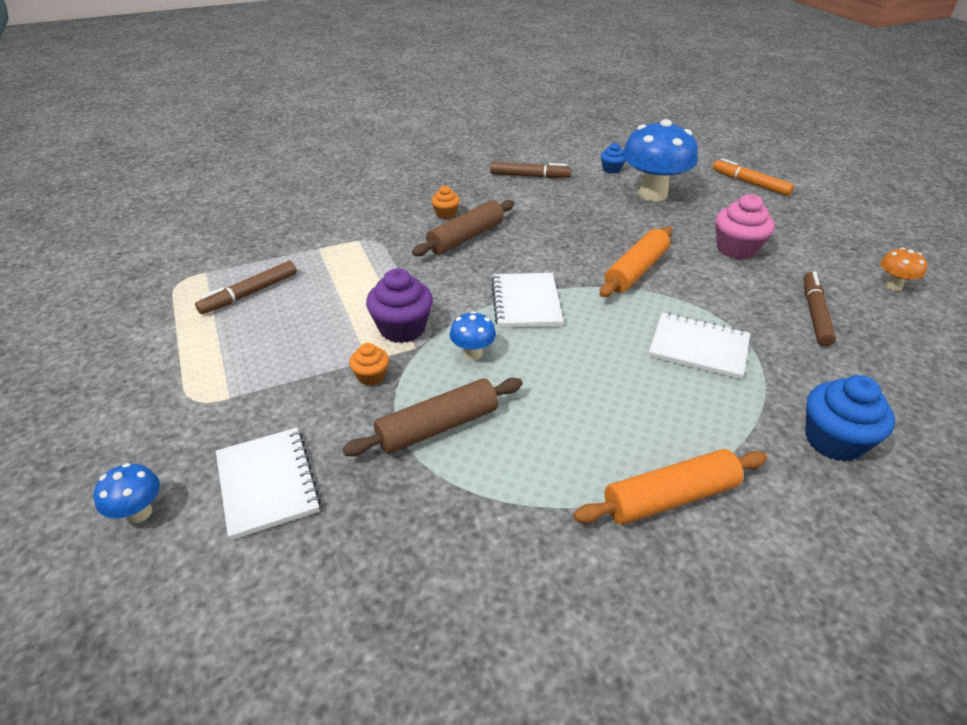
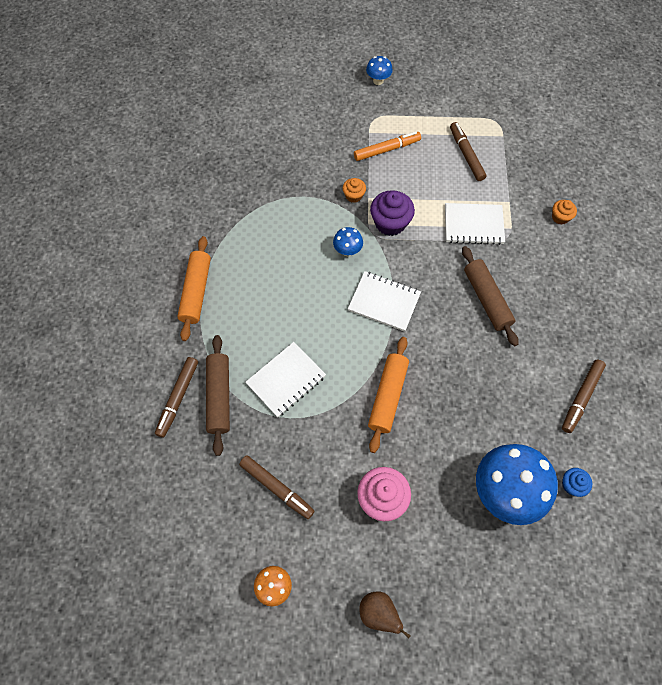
camera: 115 degrees right, 25 degrees up
blue mushroom [93,463,160,523] -> blue mushroom moved to [366,56,393,85]
white notebook [216,428,321,540] -> white notebook moved to [445,203,505,245]
brown rolling pin [342,378,523,457] -> brown rolling pin moved to [206,335,230,456]
orange cupcake [431,186,460,219] -> orange cupcake moved to [552,200,577,225]
orange rolling pin [600,226,673,297] -> orange rolling pin turned 45 degrees clockwise [368,337,409,453]
orange marker [713,158,794,196] -> orange marker moved to [354,132,421,161]
blue cupcake [805,375,895,462] -> brown marker [155,357,198,438]
none -> brown pear [359,591,411,639]

